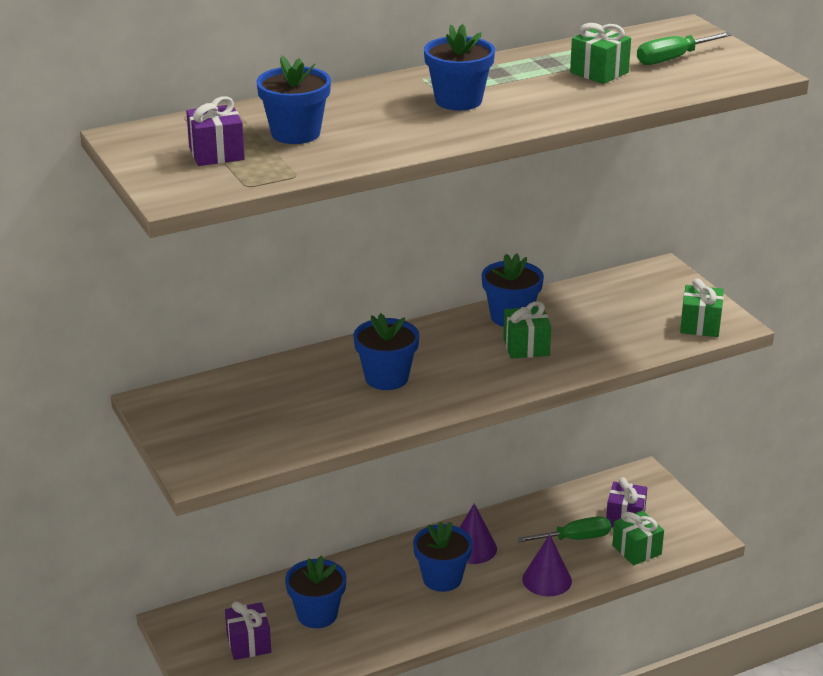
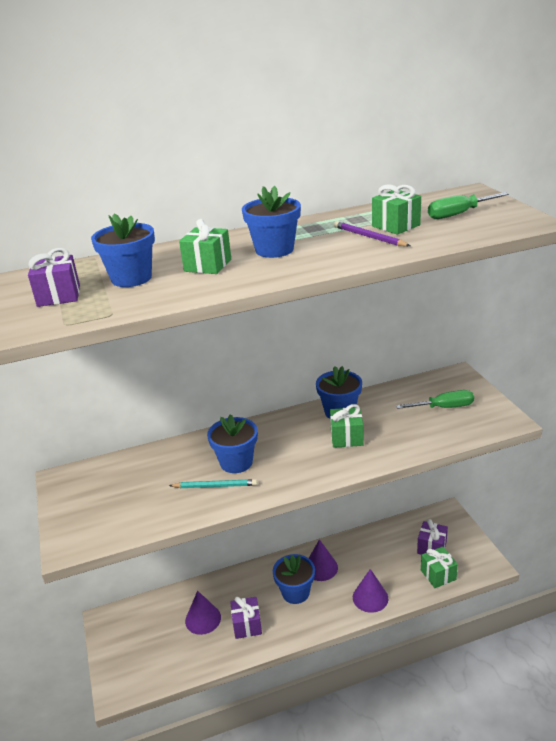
camera: 10 degrees right, 0 degrees up
purple gift [225,601,271,660] -> purple gift moved to [230,597,262,639]
blue flower pot [285,556,346,628] -> purple cone [185,591,221,635]
green screwdriver [516,516,611,543] -> green screwdriver moved to [396,390,474,409]
green gift [680,278,724,337] -> green gift moved to [179,219,231,274]
none -> turquoise pencil [169,479,257,488]
none -> purple pencil [334,221,410,247]

